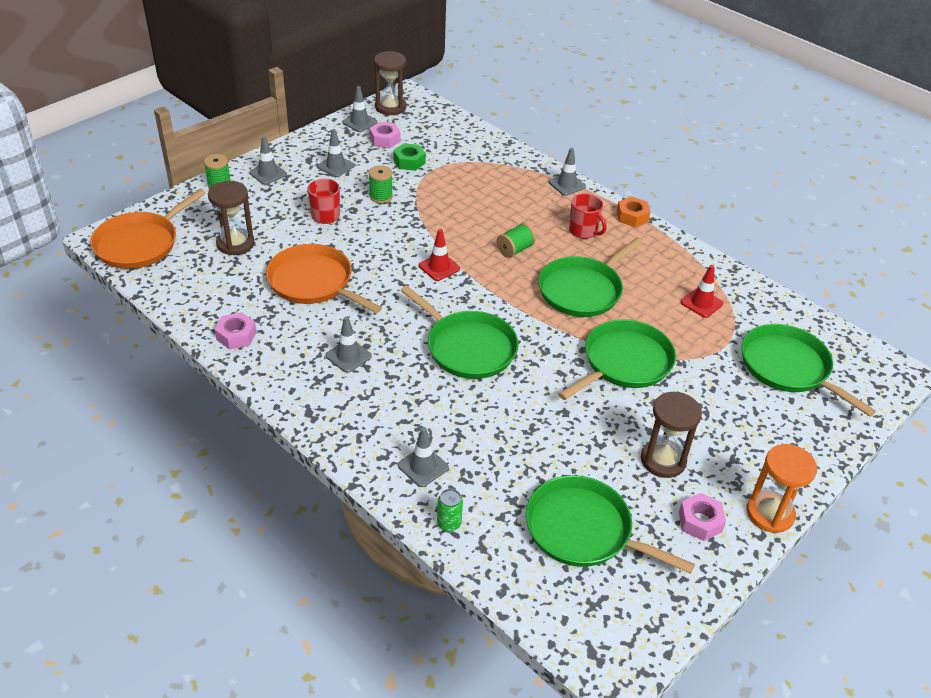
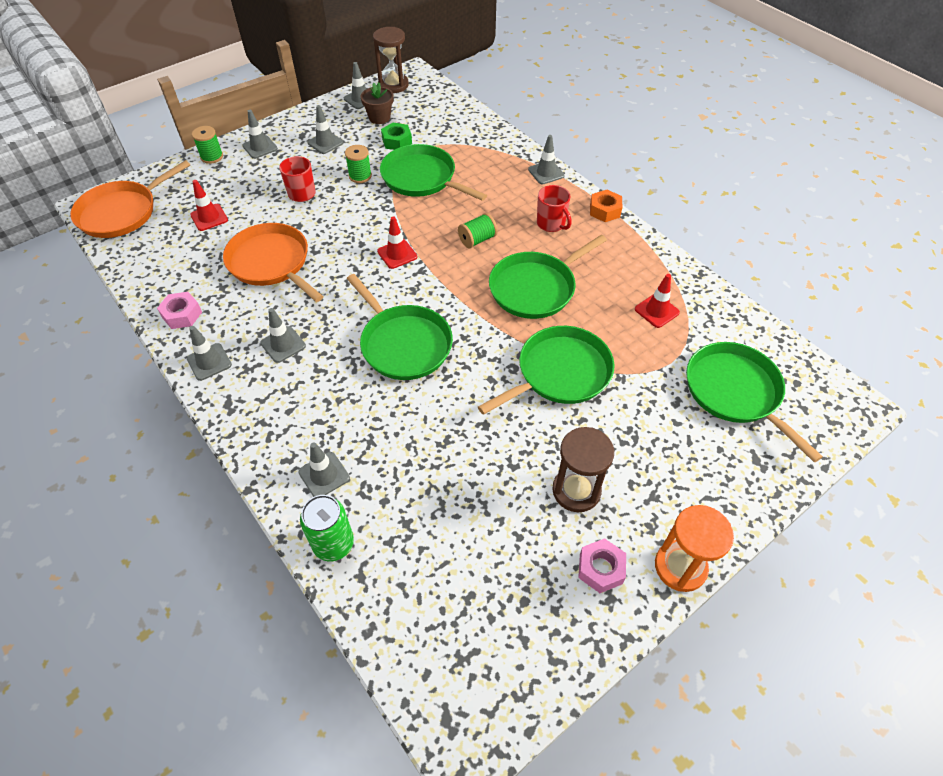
camera: 10 degrees right, 10 degrees up
brown hourglass [208,181,254,255] -> red traffic cone [190,180,228,231]
pink nut [369,122,400,148] -> brown flower pot [361,82,394,124]
green can [437,489,463,532] -> green can [300,495,354,561], size x1.63
green pan [526,475,695,574] -> green pan moved to [380,144,487,201]
none -> grey traffic cone [187,326,232,381]

